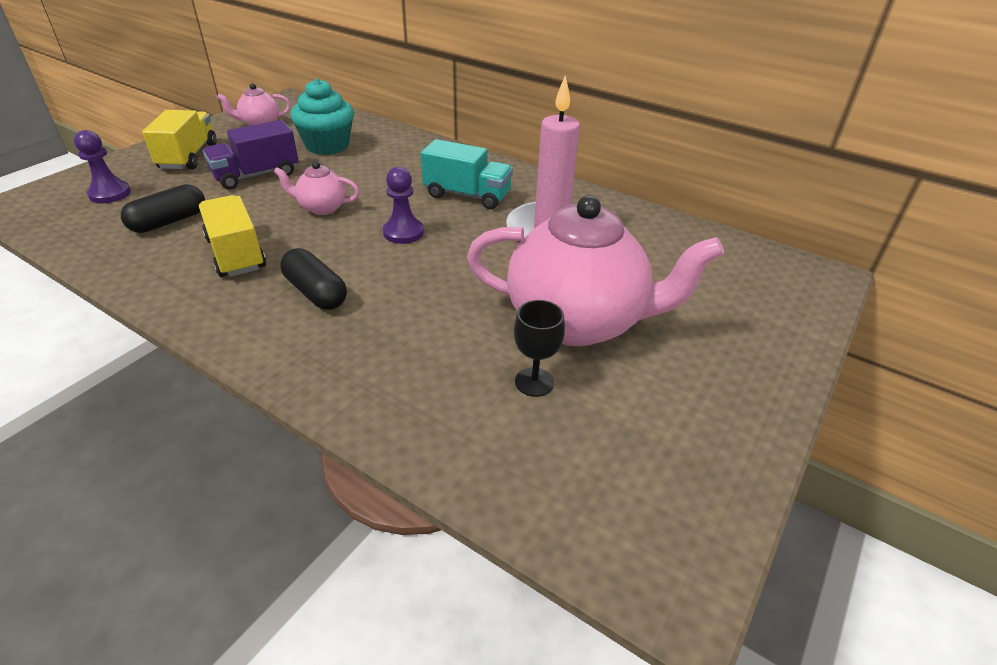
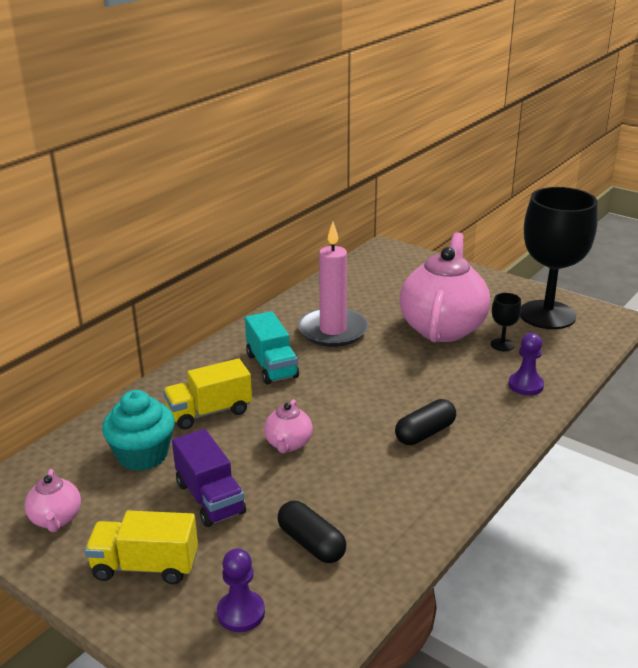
camera: 85 degrees left, 10 degrees down
yellow truck [199,195,266,277] -> yellow truck moved to [163,358,252,429]
purple pawn [383,167,424,244] -> purple pawn moved to [509,333,544,395]
turquoise truck [421,139,513,209] -> turquoise truck turned 135 degrees clockwise [245,311,299,384]
none -> black goblet [520,187,598,329]

